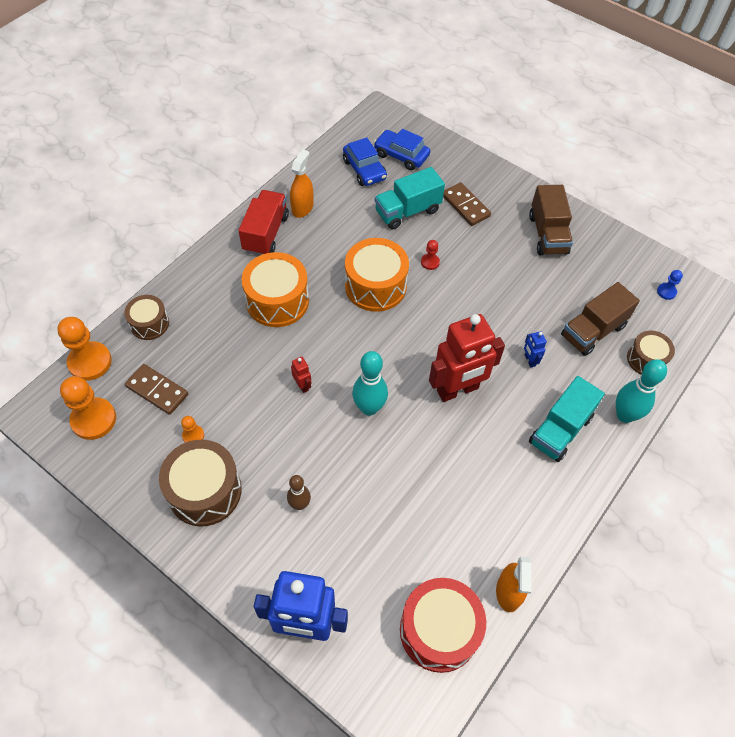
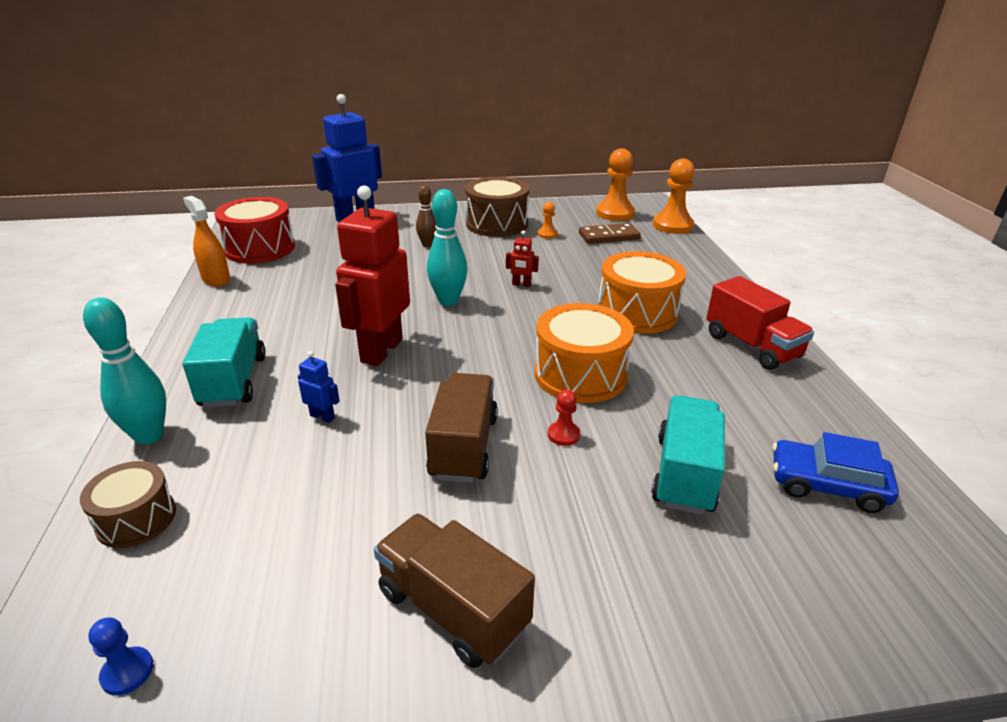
camera: 135 degrees right, 25 degrees down
brown drum [124,295,169,340] -> none
orange spray bottle [290,150,314,218] -> none
blue car [374,129,430,170] -> none
brown domino [443,182,491,226] -> none
brown truck [561,282,640,356] -> brown truck moved to [425,373,498,483]

